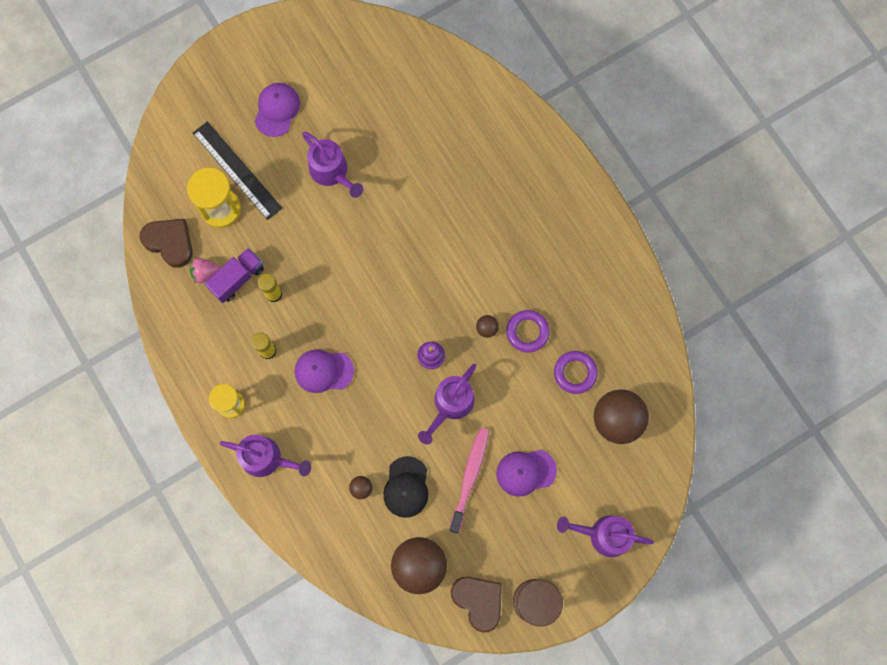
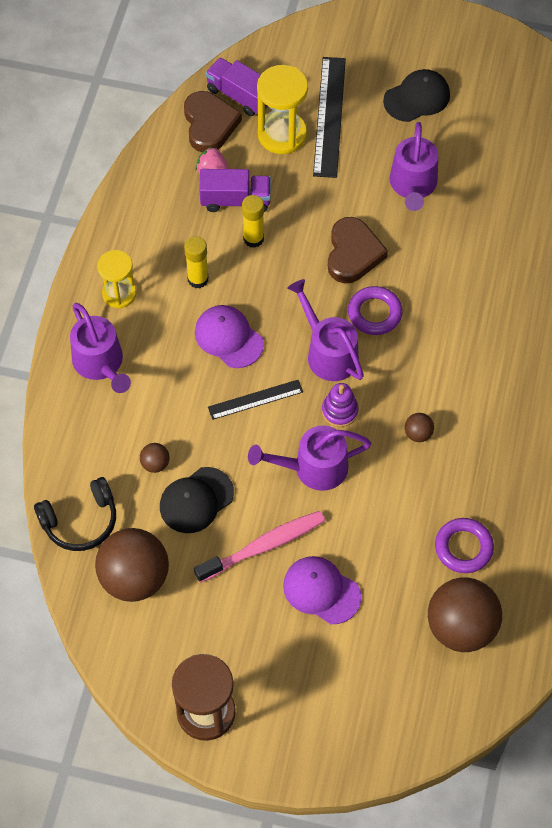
camera: 45 degrees right, 15 degrees down
purple cap [255,83,300,137] -> black cap [383,69,450,122]
brown heart [451,576,502,633] -> brown heart moved to [328,217,388,283]
purple ring [506,310,550,352] -> purple ring moved to [348,286,403,335]
purple watering can [557,515,654,557] -> purple watering can moved to [287,279,364,381]
none -> black headphones [34,477,116,551]
none -> purple truck [205,58,268,116]
none -> black ruler [208,380,303,420]

